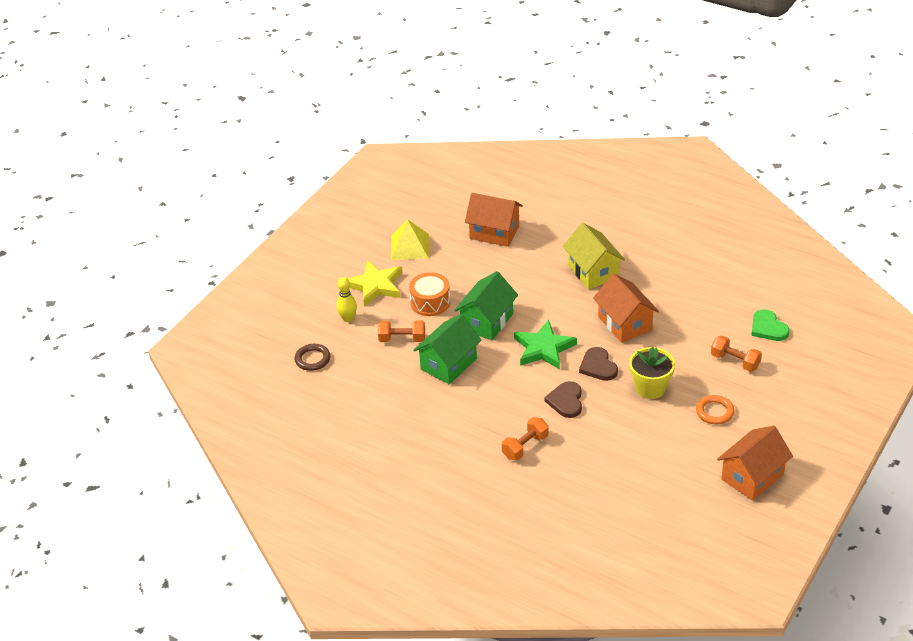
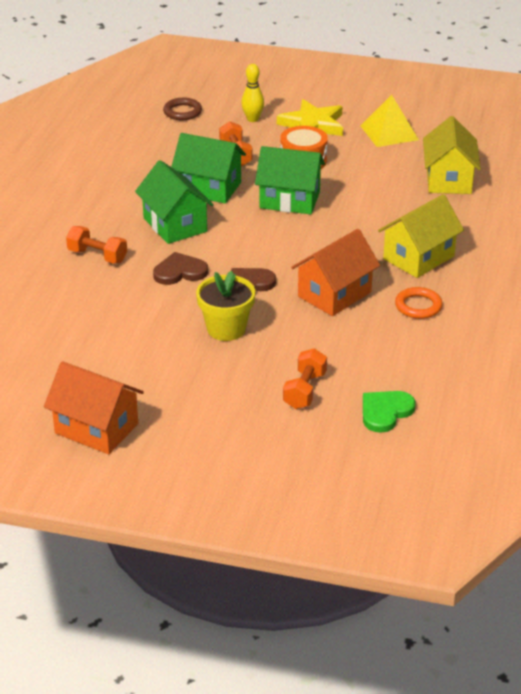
camera: 70 degrees right, 5 degrees down
orange house [465,193,523,247] -> yellow house [423,116,481,194]
green star [514,320,577,369] -> none
orange ring [696,395,734,424] -> orange ring moved to [395,287,443,319]
none -> green house [135,160,214,244]

